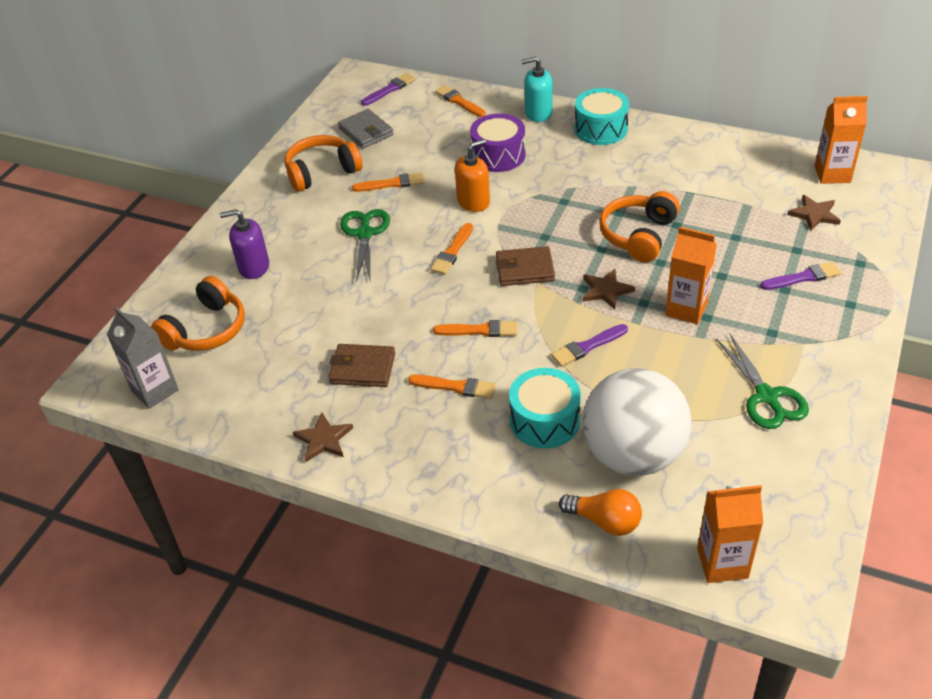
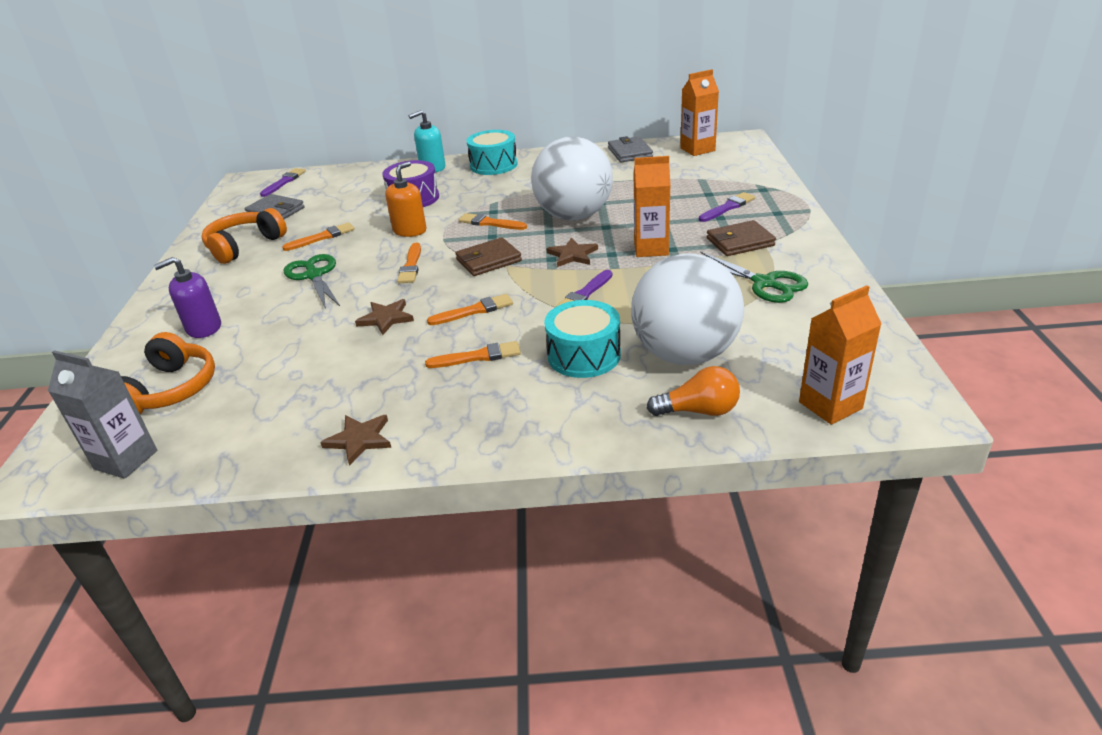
camera: 25 degrees left, 10 degrees down
brown wallet [328,344,395,387] -> brown wallet moved to [707,220,776,256]
orange brush [435,85,486,117] -> orange brush moved to [459,213,527,230]
orange headphones [599,191,680,262] -> white ball [531,137,613,220]
brown star [787,195,841,231] -> brown star moved to [355,299,414,335]
none -> grey wallet [608,136,653,162]

